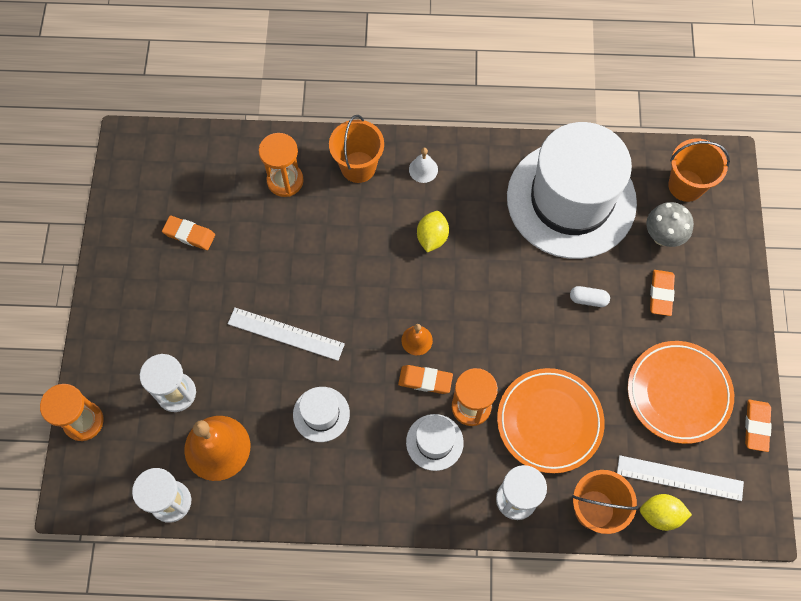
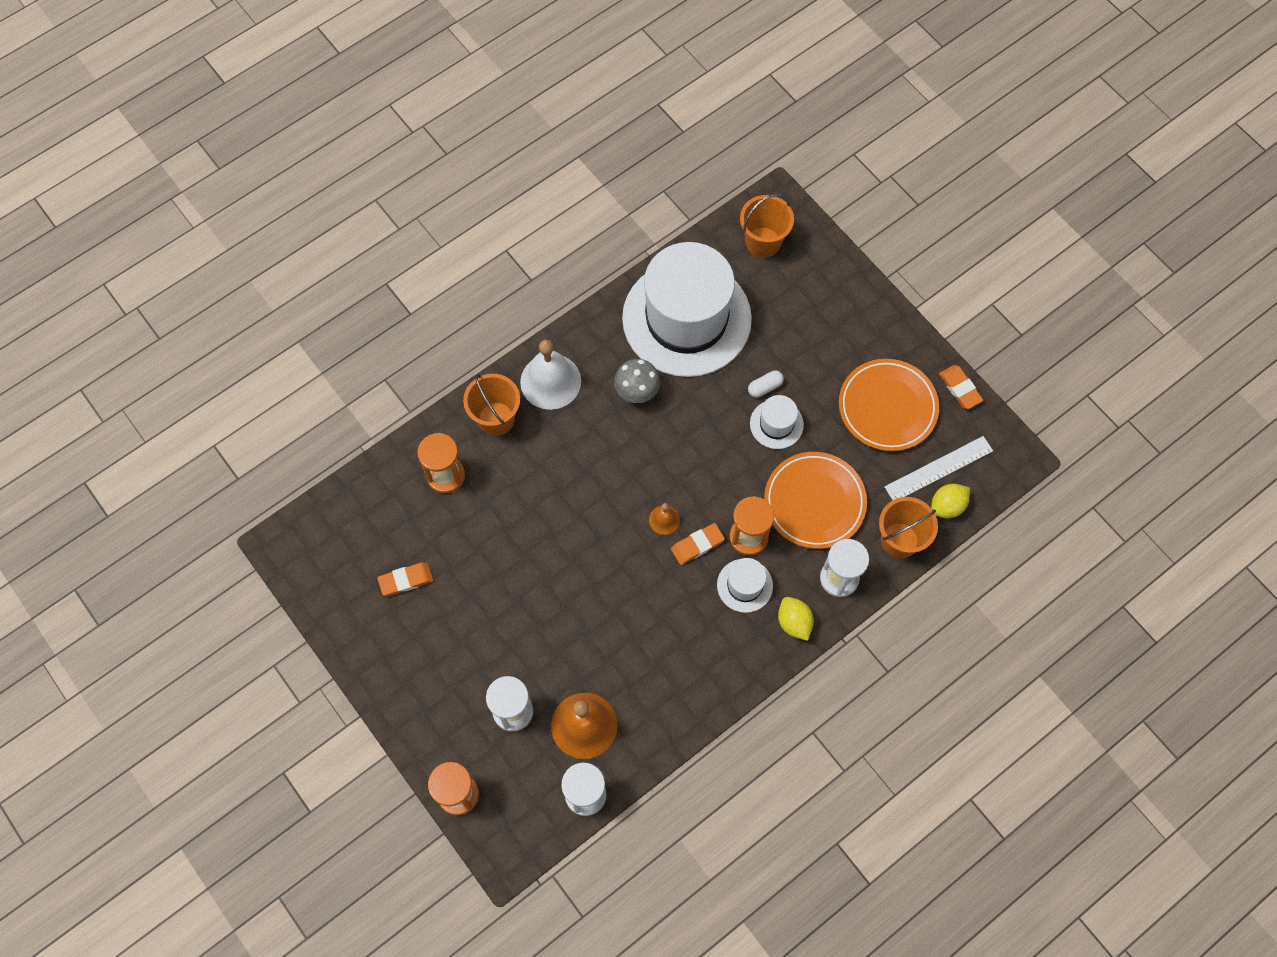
camera: 40 degrees left, 0 degrees up
white ruler [228,308,345,361] -> none
white hat [293,387,350,442] -> white hat moved to [750,395,804,449]
white bell [409,148,438,183] -> white bell [520,340,581,410], size x2.03
yellow lemon [417,211,449,253] -> yellow lemon moved to [778,597,814,641]
grey mushroom [646,202,694,247] -> grey mushroom moved to [614,359,660,403]
orange eraser [650,270,675,316] -> none

